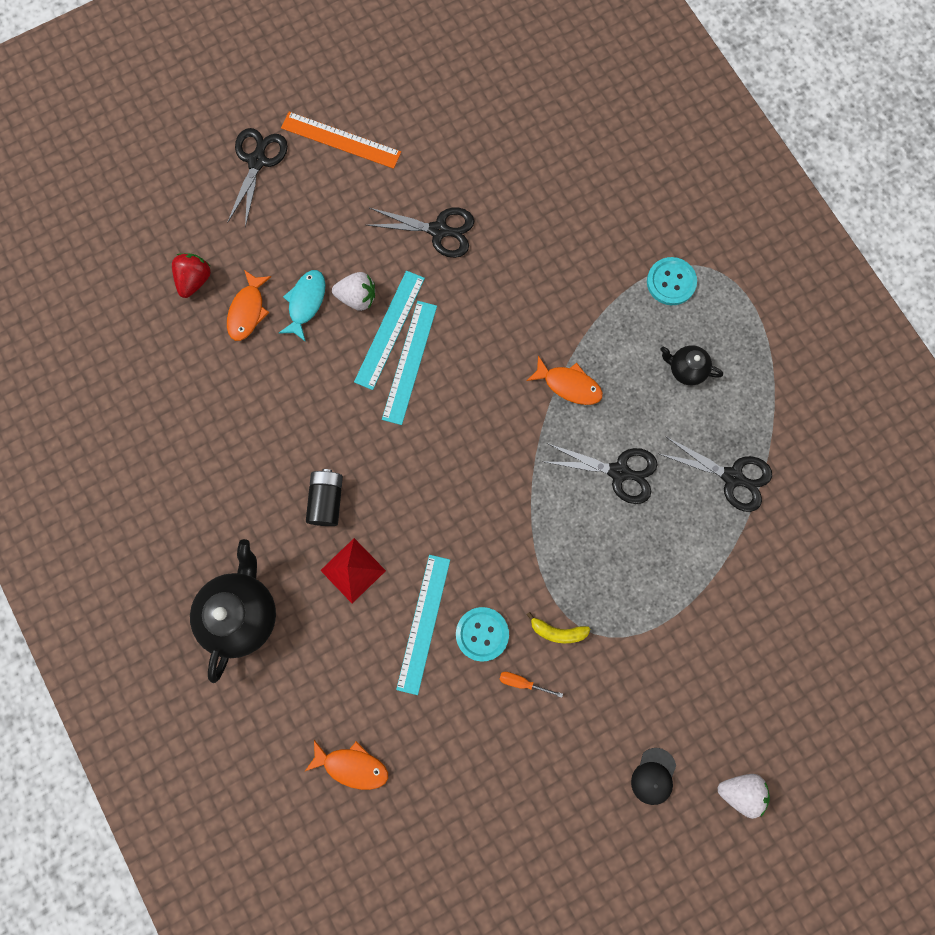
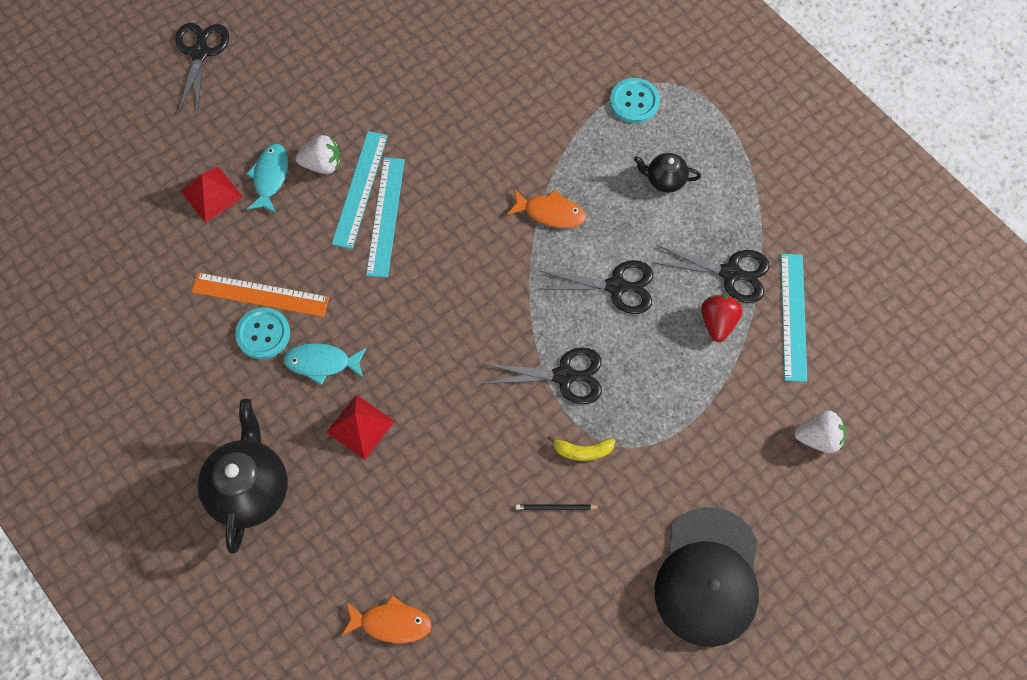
camera: 10 degrees left, 10 degrees down
red strawberry [172,253,211,298] -> red strawberry moved to [701,294,742,342]
orange fish [227,270,271,341] -> red pyramid [181,167,243,223]
orange ruler [281,112,401,169] -> orange ruler moved to [192,273,329,317]
black battery [306,469,343,526] -> turquoise fish [283,343,366,385]
black scissors [366,208,474,258] -> black scissors moved to [482,347,602,404]
turquoise ruler [396,555,450,695] -> turquoise ruler moved to [781,254,807,382]
turquoise button [456,607,509,662] -> turquoise button moved to [235,307,290,359]
orange screwdriver [499,672,563,698] -> black pencil [516,504,601,510]
black cap [631,748,676,805] -> black cap [655,507,759,647], size x2.37
white strawberry [717,774,770,819] -> white strawberry moved to [794,411,846,453]

